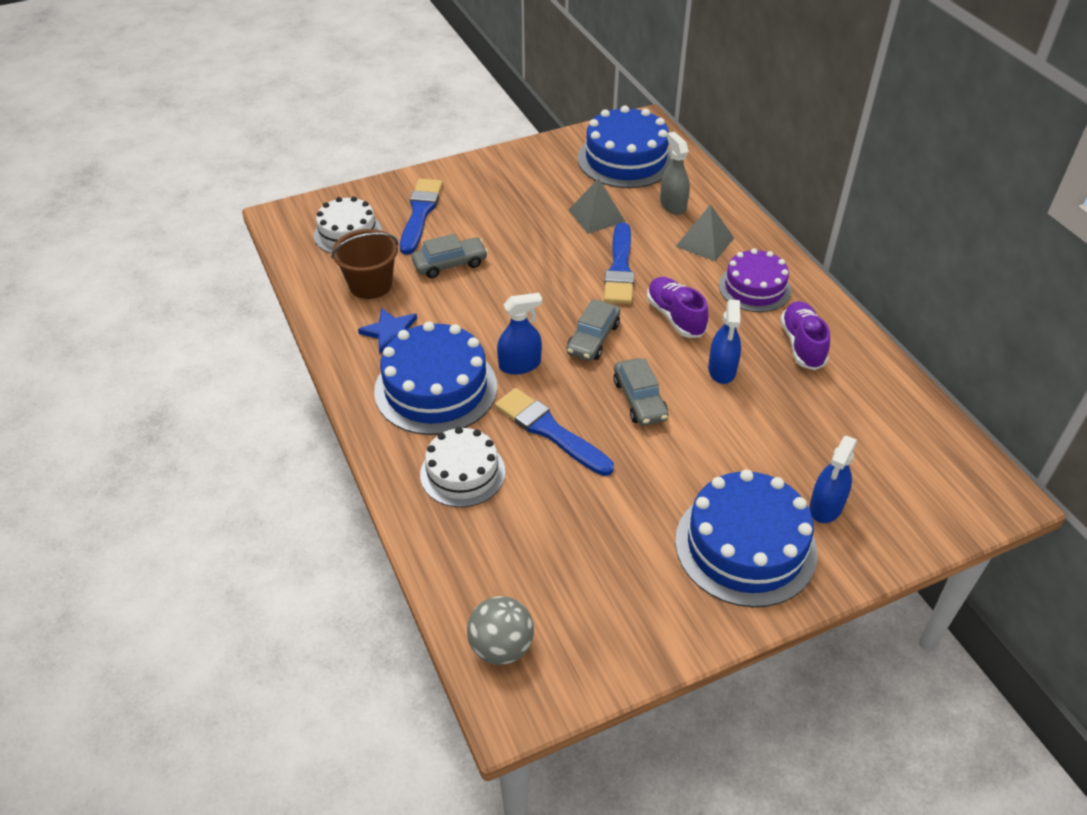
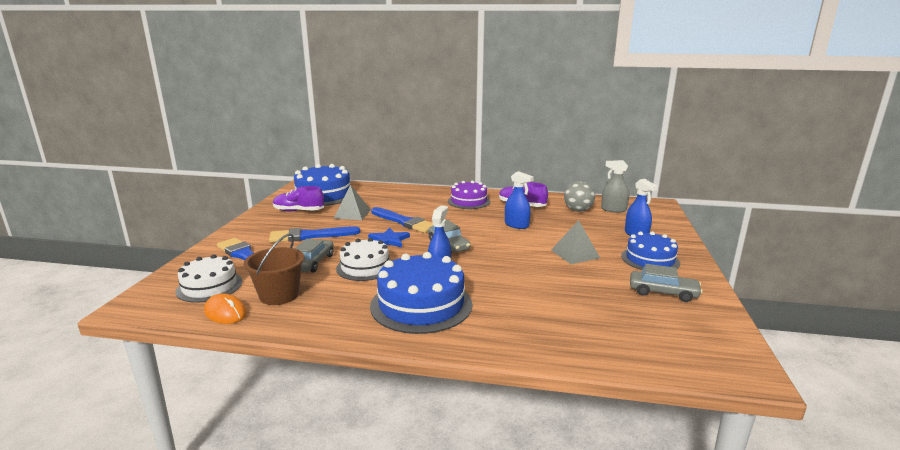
camera: 55 degrees left, 25 degrees down
blue star [358,308,417,354] -> blue star moved to [368,228,410,247]
white cake [420,427,505,507] -> white cake moved to [336,238,392,281]
grey ball [467,596,534,665] -> grey ball moved to [564,181,595,212]
blue brush [495,388,614,476] -> blue brush moved to [269,226,360,242]
grey car [613,358,668,426] -> grey car moved to [630,264,703,302]
purple shoe [647,277,708,338] -> purple shoe moved to [273,186,324,212]
grey spray bottle [660,132,690,215] -> grey spray bottle moved to [601,160,629,213]
grey pyramid [675,204,734,261] -> grey pyramid moved to [551,220,600,264]
blue cake [675,469,817,607] -> blue cake [621,231,680,270], size x0.64
none -> orange mouse [204,293,247,324]

